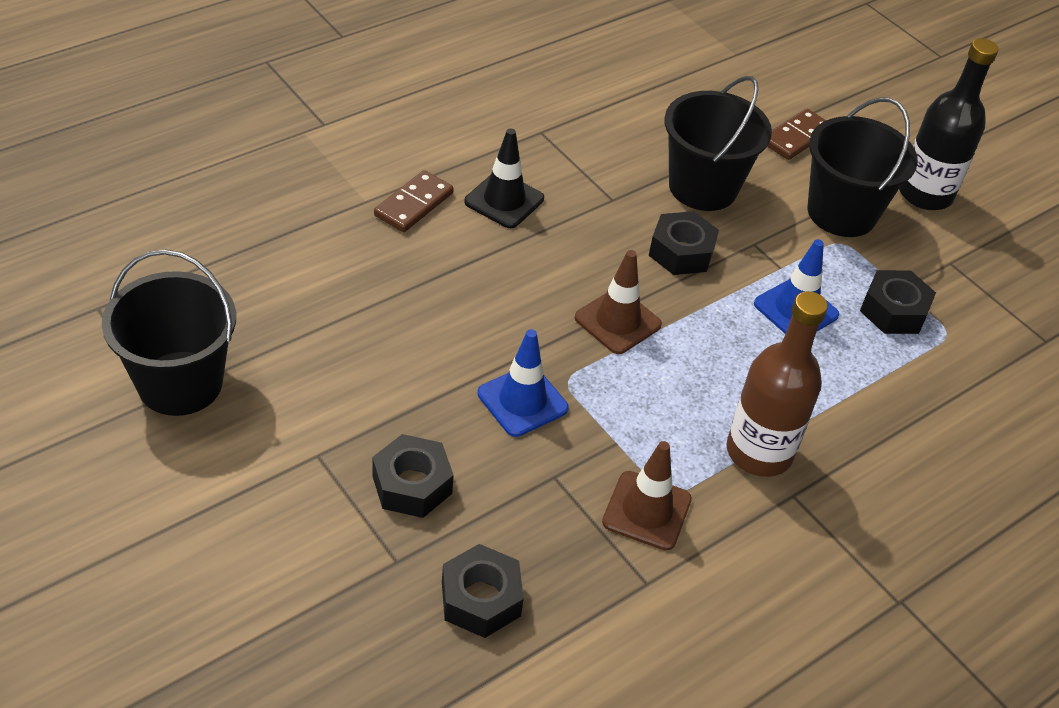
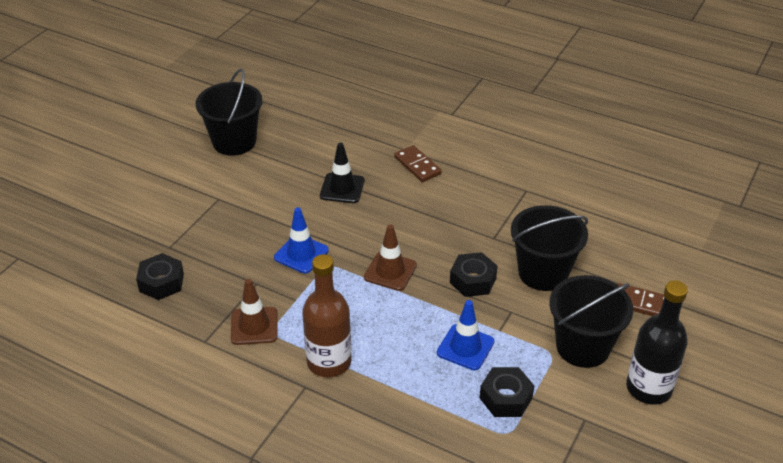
camera: 70 degrees right, 5 degrees down
black nut [372,434,454,518] -> none
brown domino [374,170,453,232] -> brown domino turned 45 degrees clockwise [394,145,442,182]
black traffic cone [464,128,544,228] -> black traffic cone moved to [320,143,364,203]

